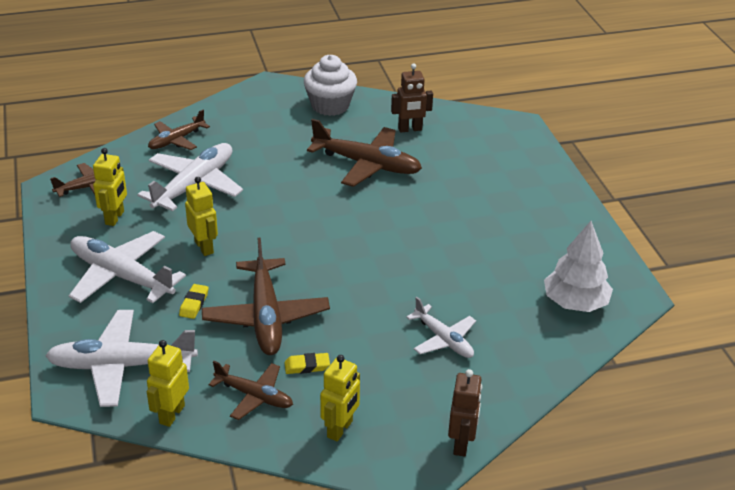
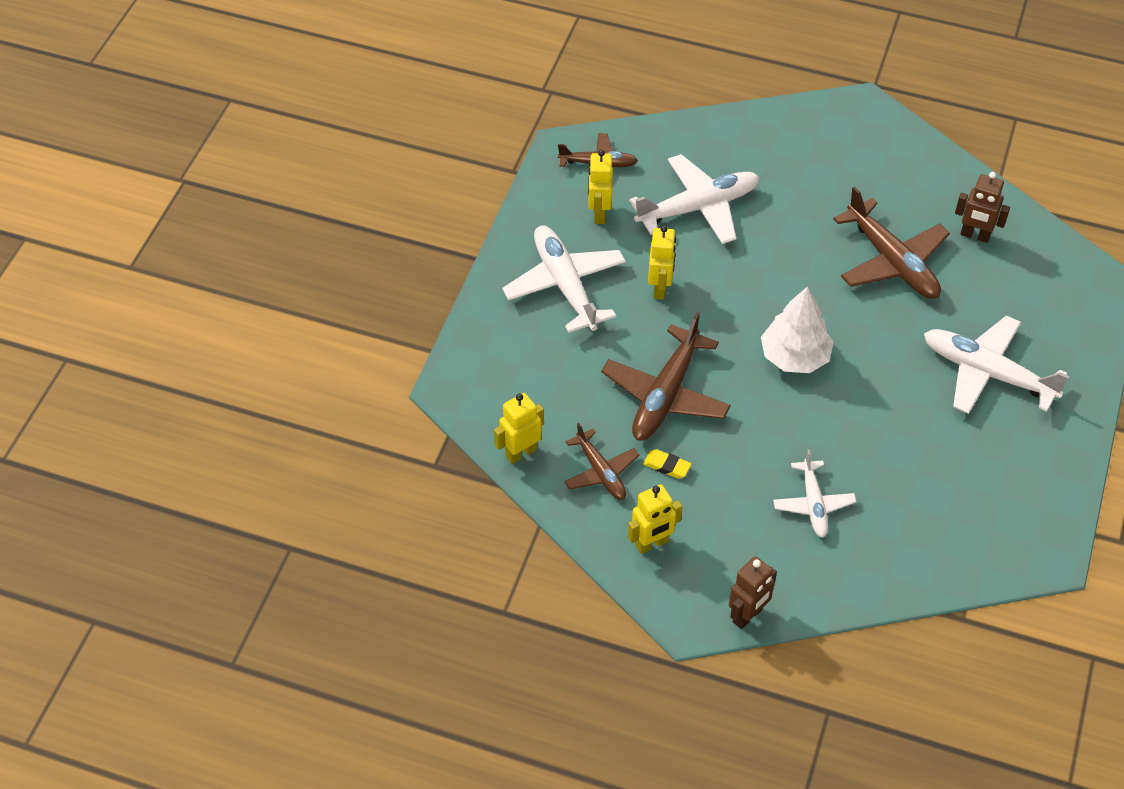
camera: 35 degrees right, 15 degrees up
white plane [45,310,198,407] -> white plane moved to [924,315,1070,414]
yellow robot [93,148,127,226] -> yellow robot turned 135 degrees clockwise [588,150,613,224]
brown plane [148,110,210,150] -> none
yellow eraser [179,284,209,319] -> none
white cupcake [304,55,357,116] -> none
white tree [544,221,613,312] -> white tree moved to [761,286,834,373]

